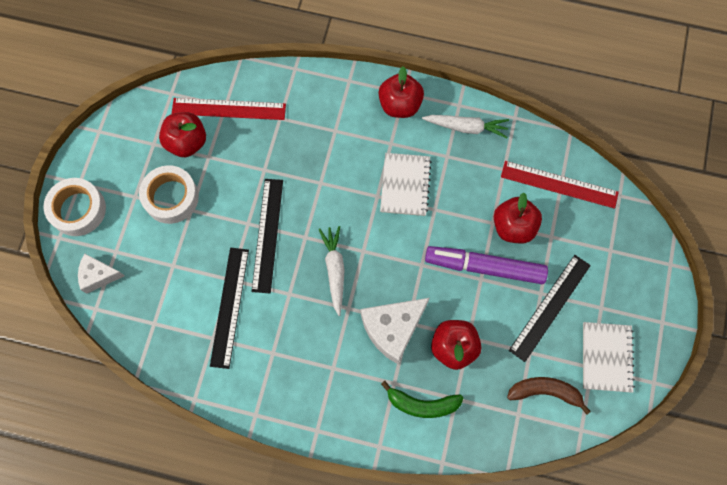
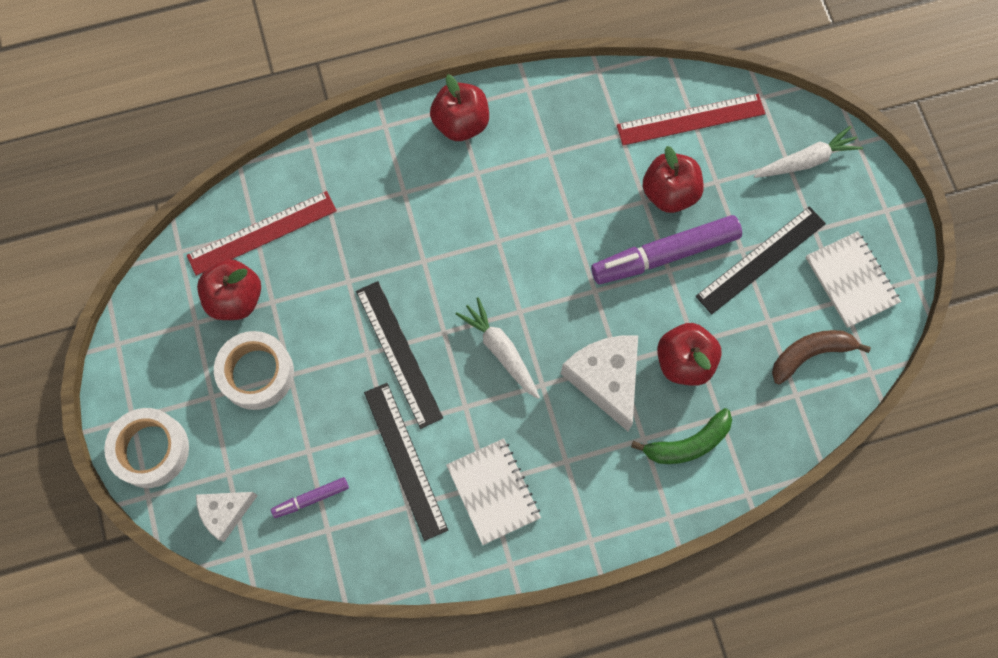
camera: 30 degrees left, 0 degrees up
white cheese [361,298,430,364] -> white cheese turned 135 degrees clockwise [561,335,638,431]
white notebook [380,153,432,216] -> white notebook moved to [446,438,541,545]
white carrot [422,115,509,138] -> white carrot moved to [754,126,863,178]
black ruler [509,255,591,362] -> black ruler turned 45 degrees clockwise [695,206,826,314]
none -> purple marker [271,477,349,518]

